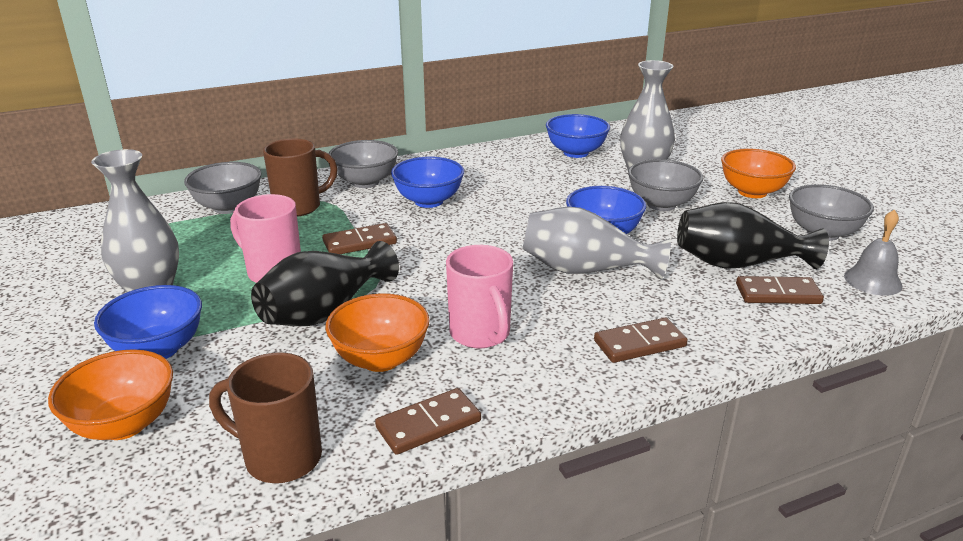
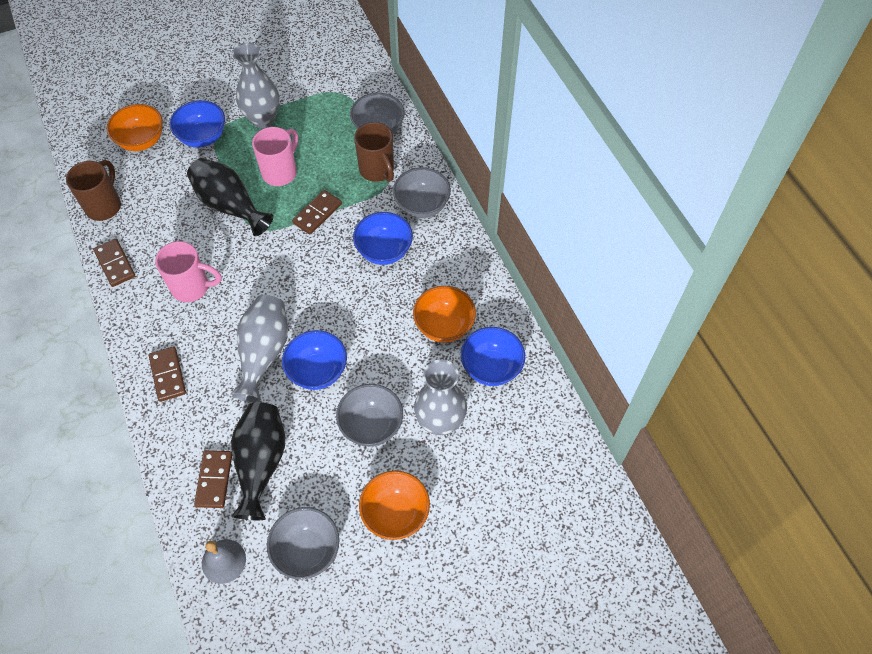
camera: 90 degrees right, 30 degrees up
brown domino [322,223,397,254] -> brown domino turned 60 degrees clockwise [292,190,342,234]
orange bowl [326,293,430,372] -> orange bowl moved to [413,286,476,343]
pink mug [446,245,513,349] -> pink mug turned 150 degrees counterclockwise [155,241,221,302]

